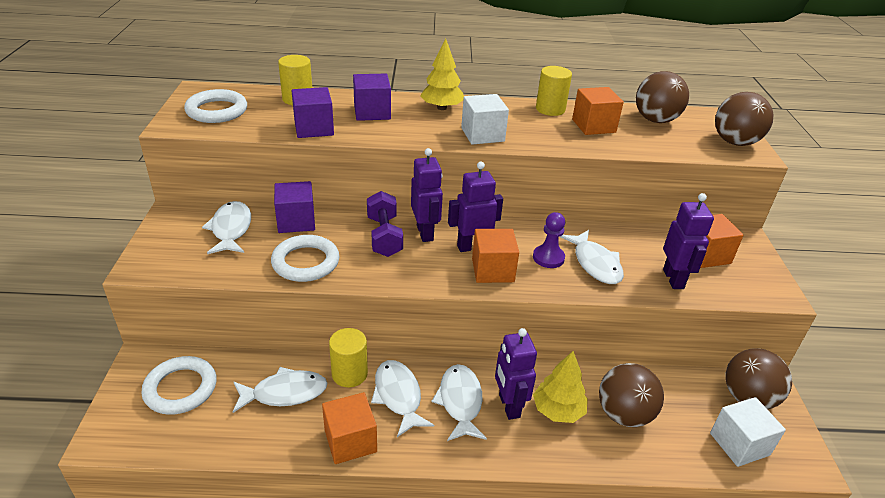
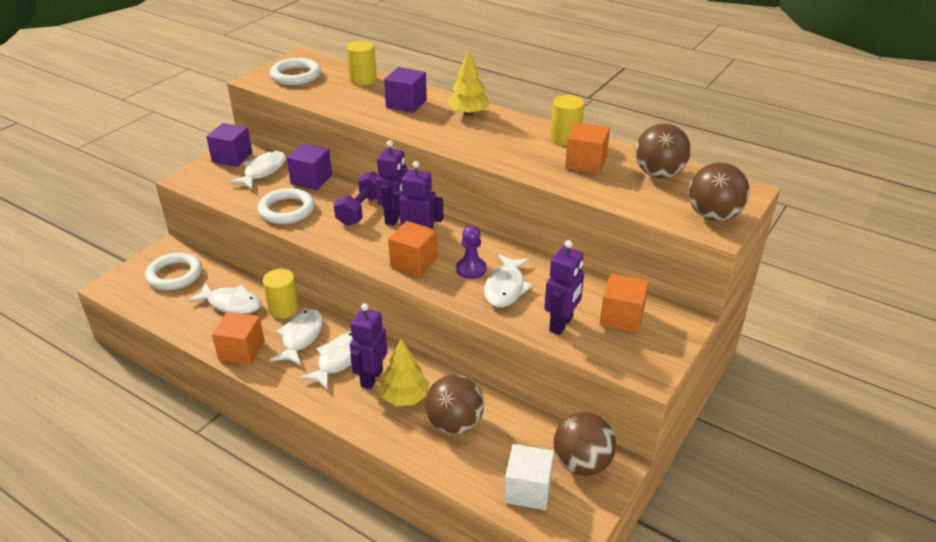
camera: 35 degrees right, 0 degrees up
purple cube [291,87,334,138] -> purple cube moved to [206,123,252,167]
white cube [461,94,509,145] -> none

